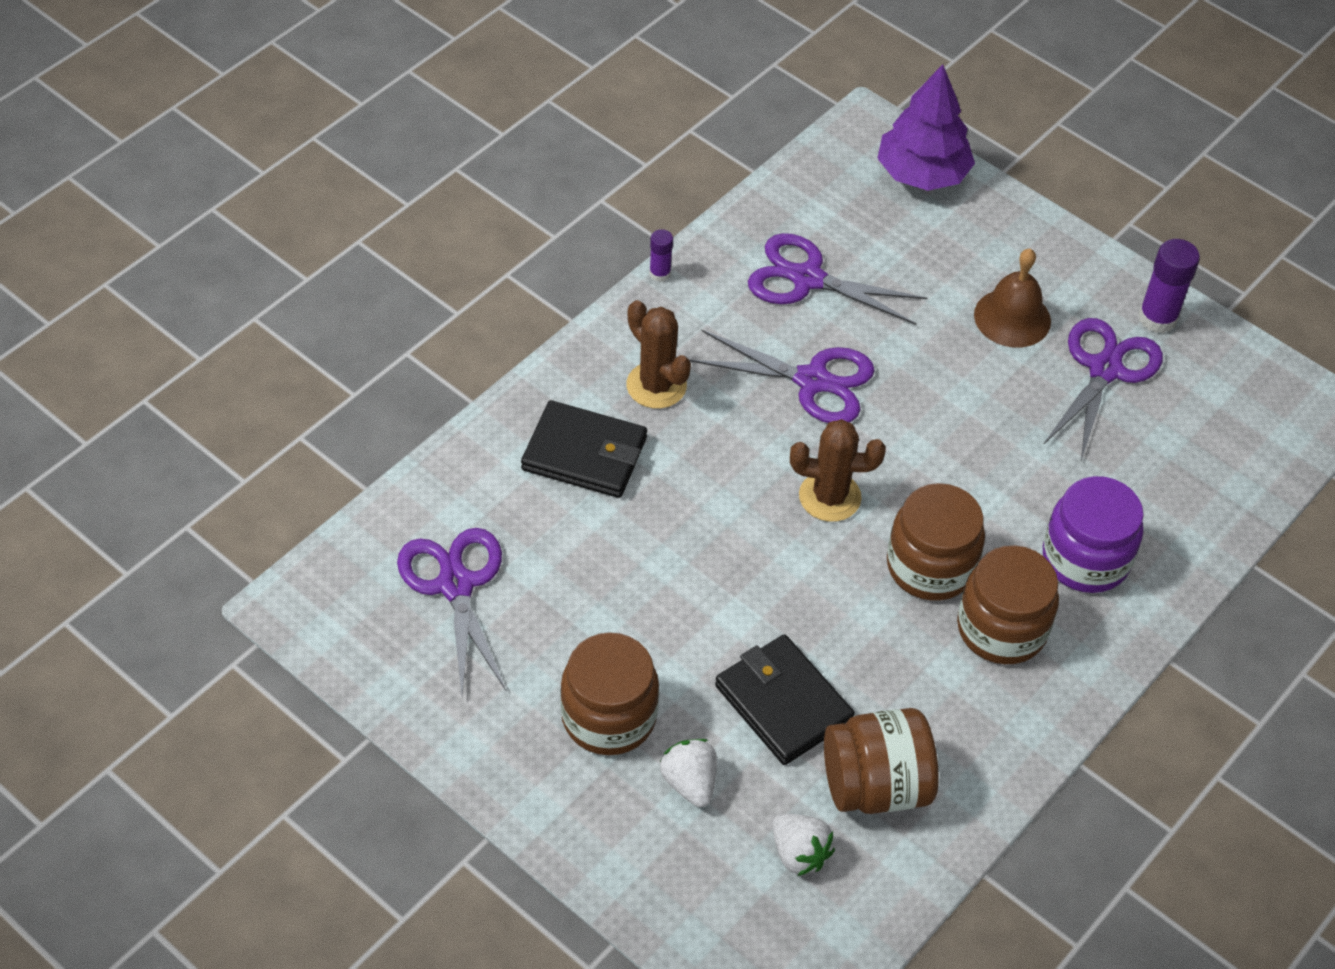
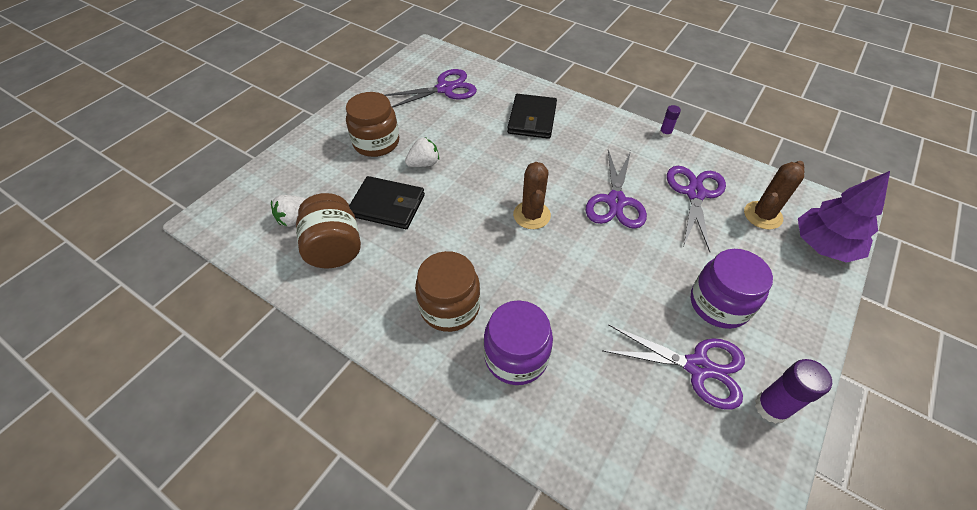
camera: 85 degrees right, 0 degrees up
brown cactus [627,300,691,409] -> brown cactus moved to [744,161,804,230]
white strawberry [660,739,717,807] -> white strawberry moved to [405,137,439,167]
black wallet [715,634,855,765] -> black wallet turned 60 degrees clockwise [349,176,425,229]
brown jar [887,483,985,601] -> none
brown bell [974,249,1051,348] -> purple jar [691,249,773,329]

